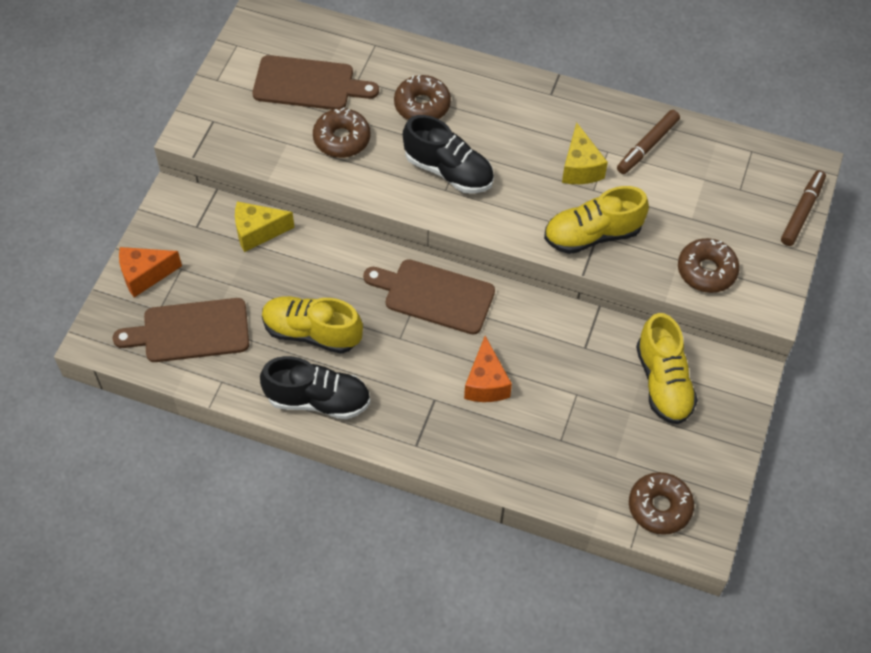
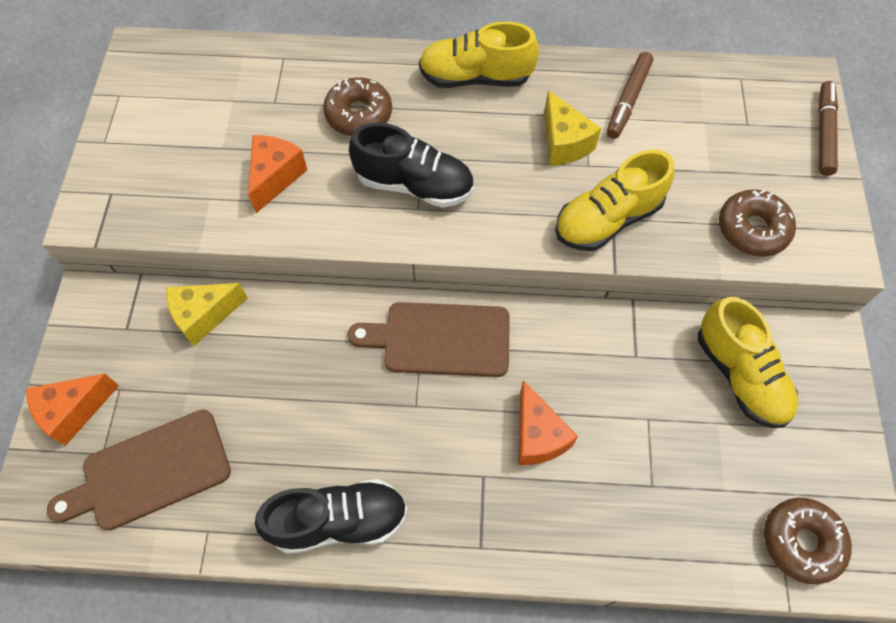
camera: 15 degrees left, 5 degrees up
brown cutting board [253,55,379,110] -> none
yellow shoe [262,296,363,354] -> yellow shoe moved to [419,21,539,88]
brown donut [313,108,371,158] -> orange cheese [248,135,307,213]

